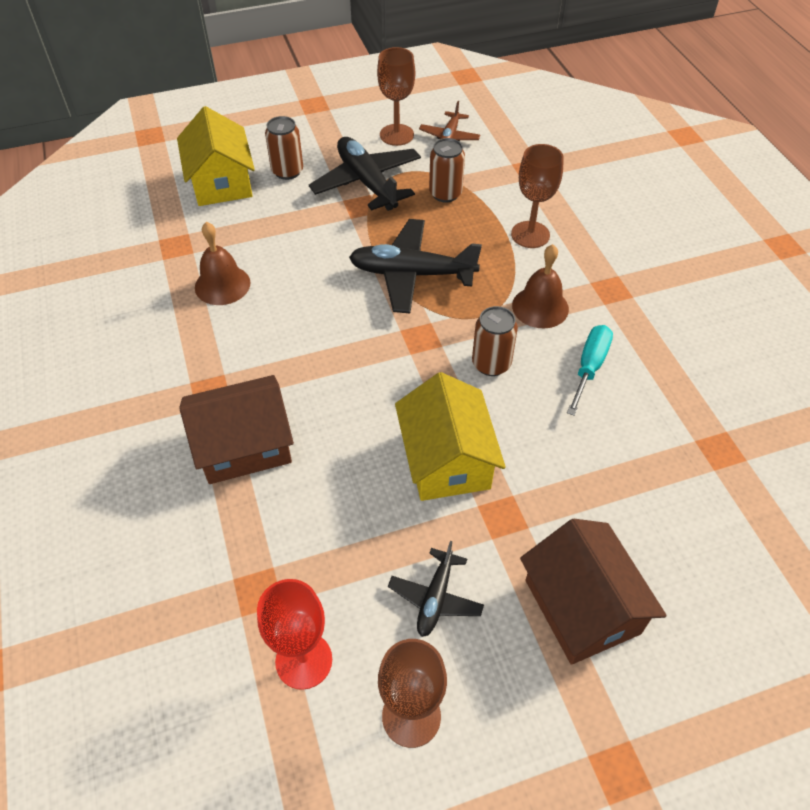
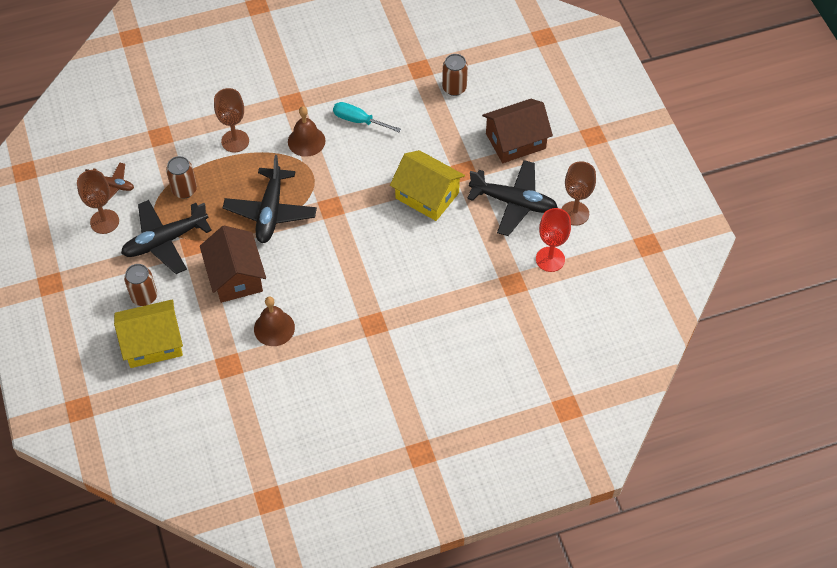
camera: 90 degrees left, 5 degrees up
brown house [179,375,294,484] -> brown house moved to [200,226,266,303]
black plane [388,541,484,637] -> black plane [467,160,558,236], size x1.82
yellow house [395,372,506,501] -> yellow house turned 45 degrees clockwise [390,150,465,221]
brown can [472,306,518,376] -> brown can moved to [442,54,468,96]

